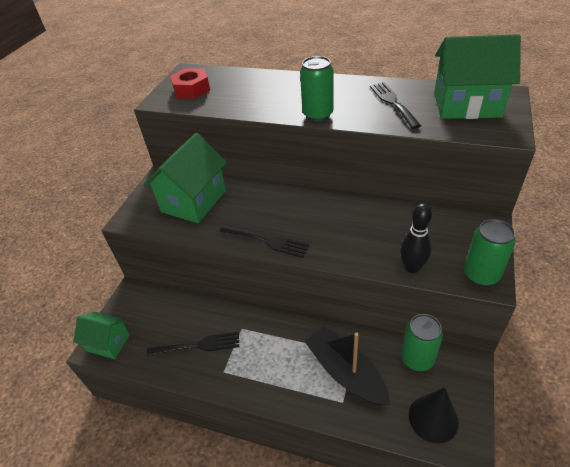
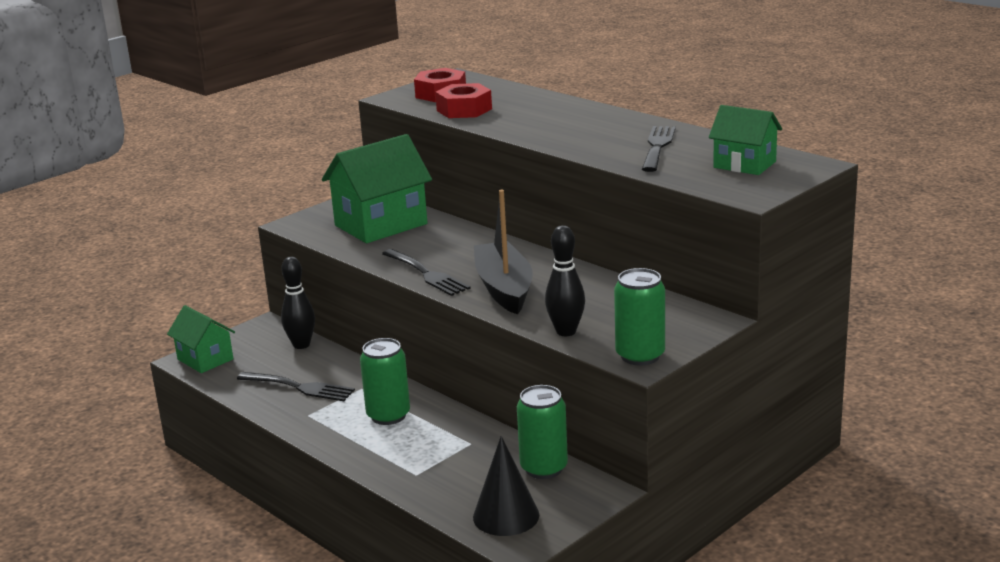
camera: 25 degrees right, 20 degrees down
green can [300,56,334,121] -> green can moved to [360,338,410,425]
black boat [304,326,390,405] -> black boat moved to [474,190,533,315]
green house [434,34,521,119] -> green house [709,105,782,175], size x0.60
none -> black bowling pin [281,257,315,349]
none -> red nut [435,83,492,118]

